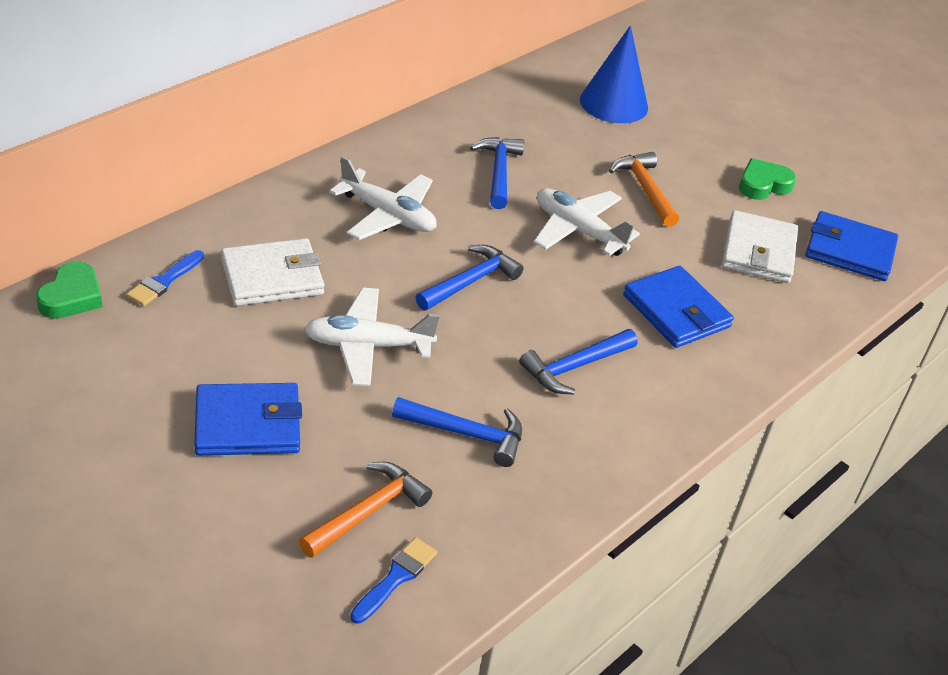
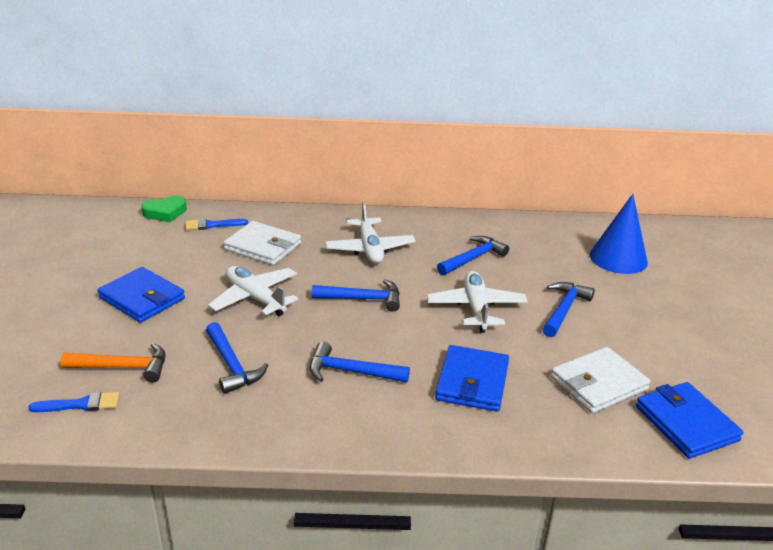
camera: 50 degrees right, 10 degrees down
orange hammer [609,152,679,227] -> blue hammer [543,282,595,337]
green heart [739,158,796,200] -> none

